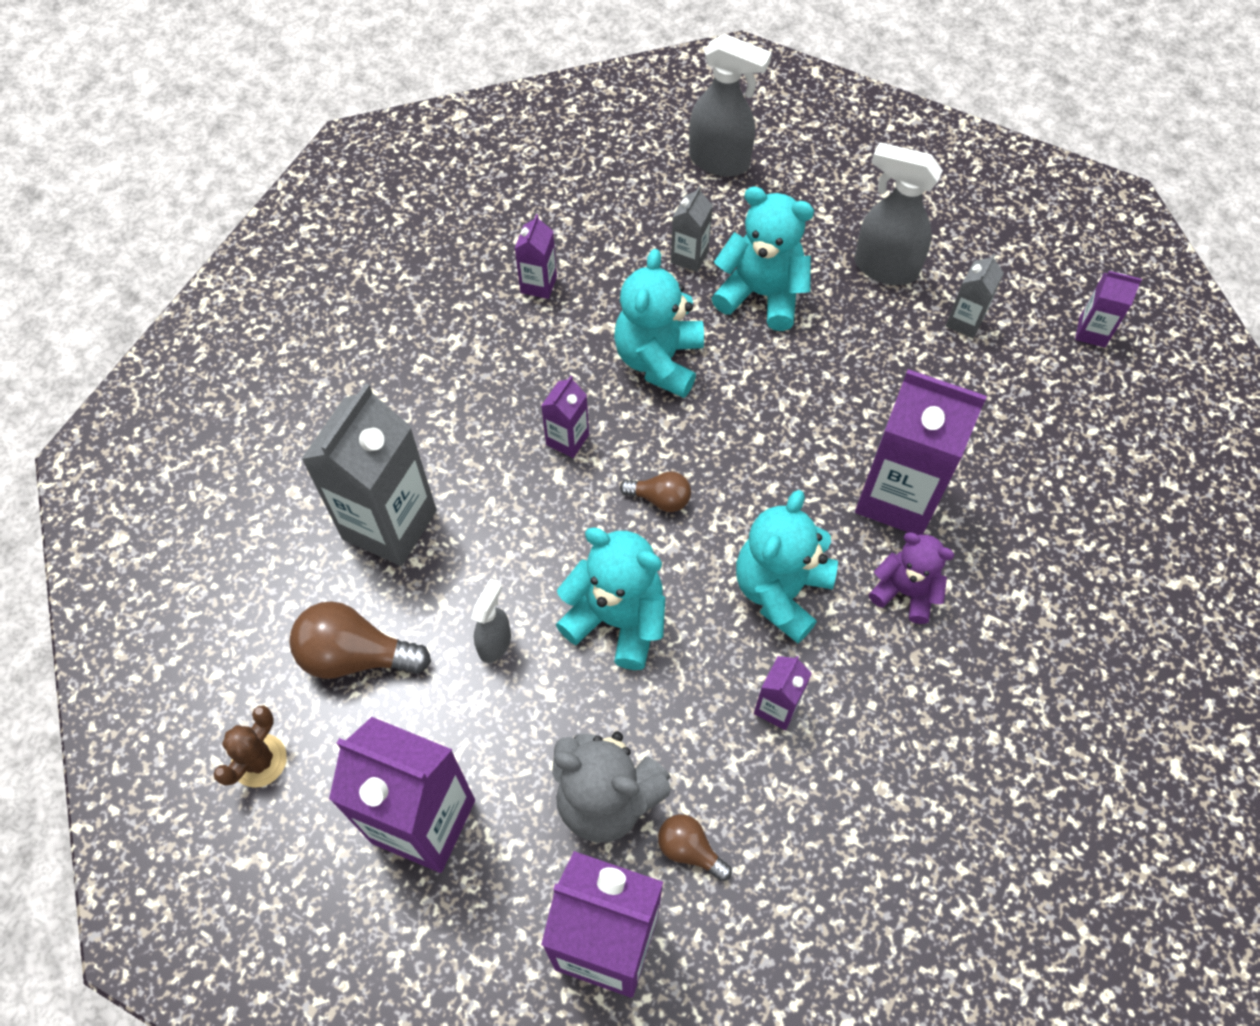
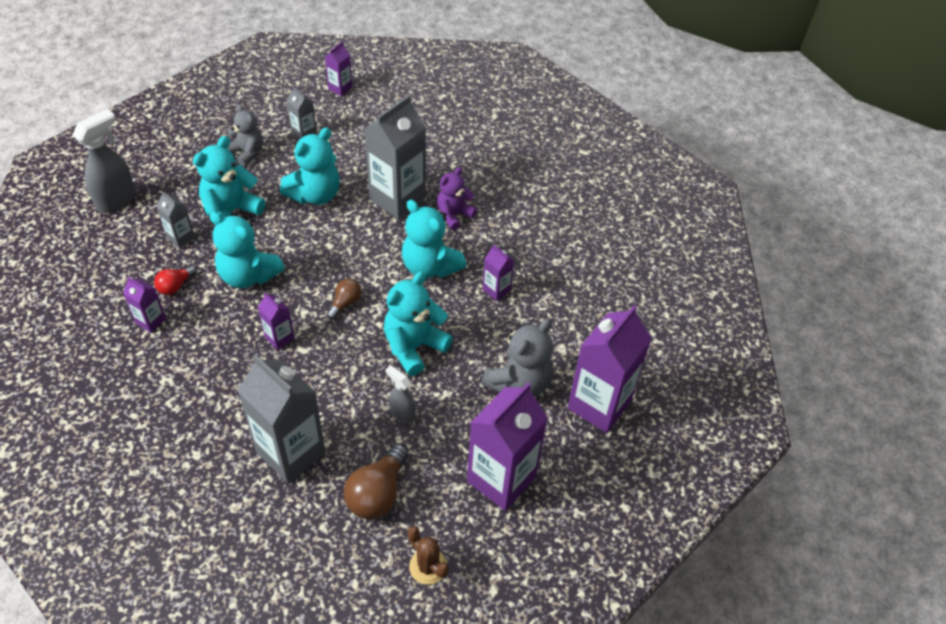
camera: 75 degrees left, 10 degrees down
brown light bulb [658,814,732,881] -> none
grey spray bottle [854,142,943,285] -> grey teddy bear [227,104,263,166]
purple carton [855,369,987,535] -> grey carton [364,95,426,219]
none -> red light bulb [154,266,197,295]
none -> turquoise teddy bear [279,128,340,205]

